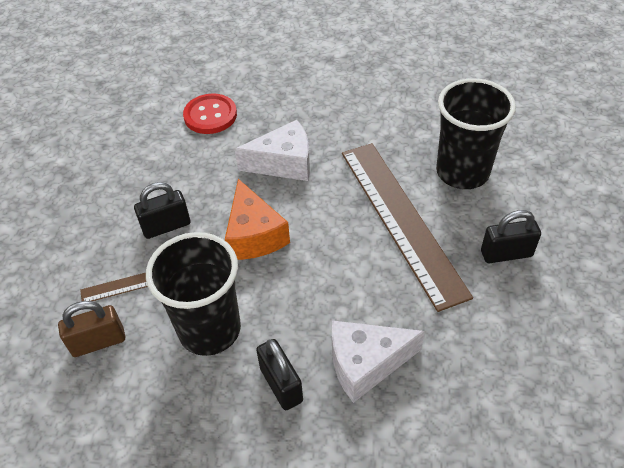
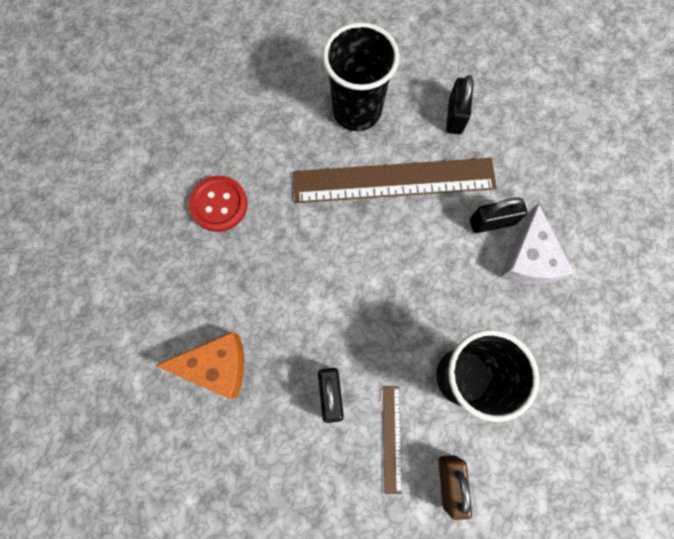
camera: 75 degrees left, 25 degrees up
red button [183,93,237,134] -> red button moved to [189,176,247,232]
orange cheese [225,179,290,260] -> orange cheese moved to [155,332,244,399]
white cheese [235,120,310,181] -> none
black padlock [256,339,303,410] -> black padlock moved to [470,197,527,233]

